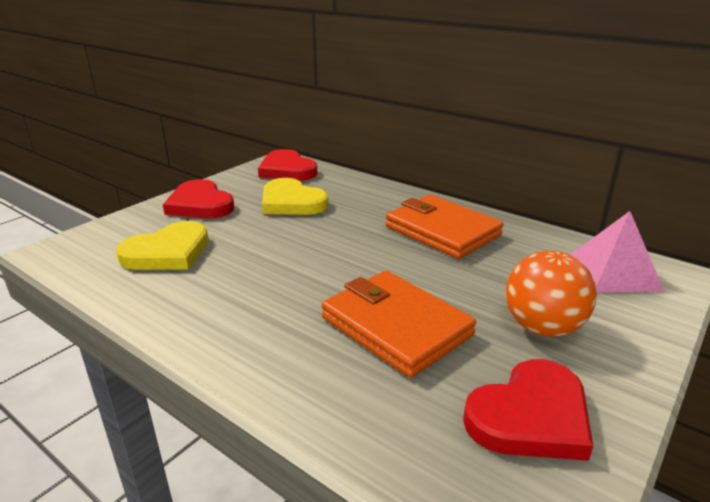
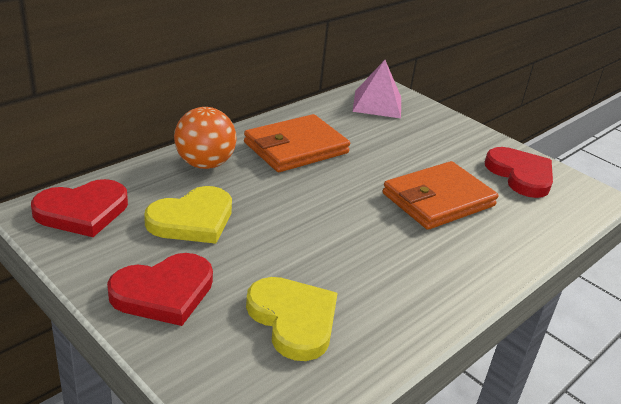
camera: 85 degrees left, 5 degrees up
orange ball [506,251,597,337] -> orange ball moved to [174,107,237,169]

